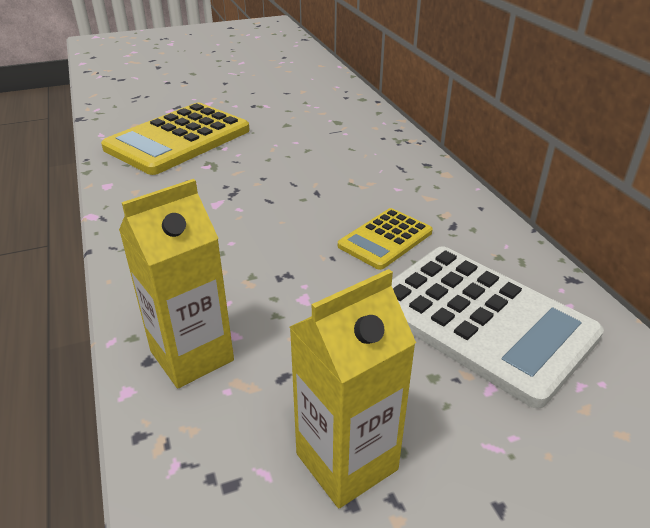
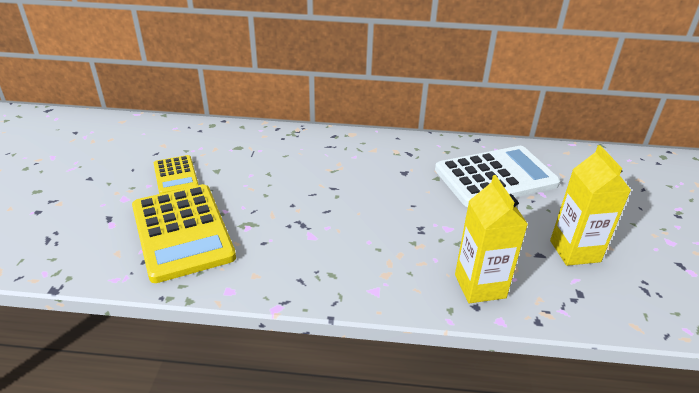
camera: 65 degrees left, 0 degrees up
yellow calculator [338,208,433,270] -> yellow calculator moved to [154,155,199,194]

